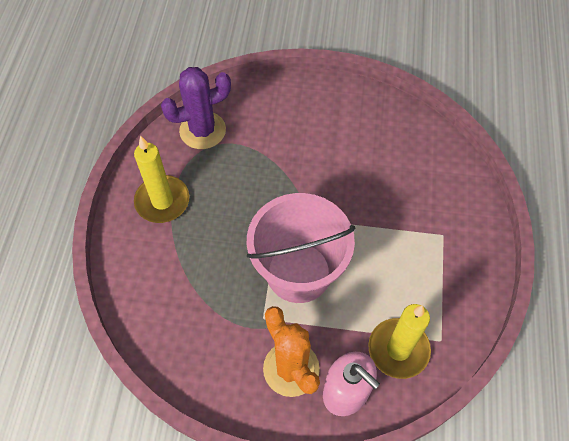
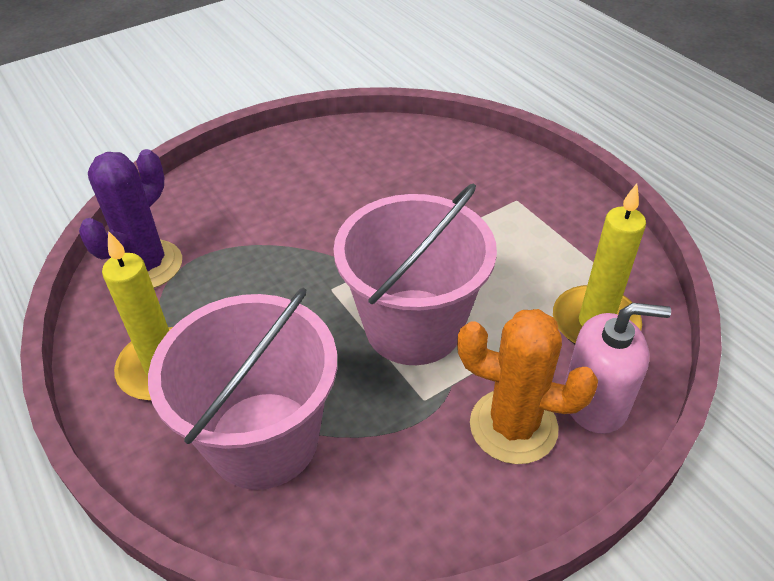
camera: 40 degrees left, 15 degrees down
none -> pink bucket [148,287,337,490]

